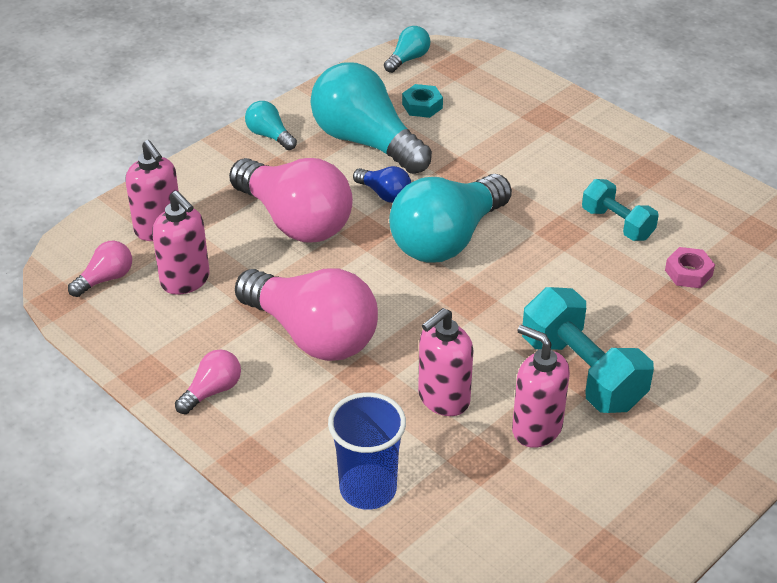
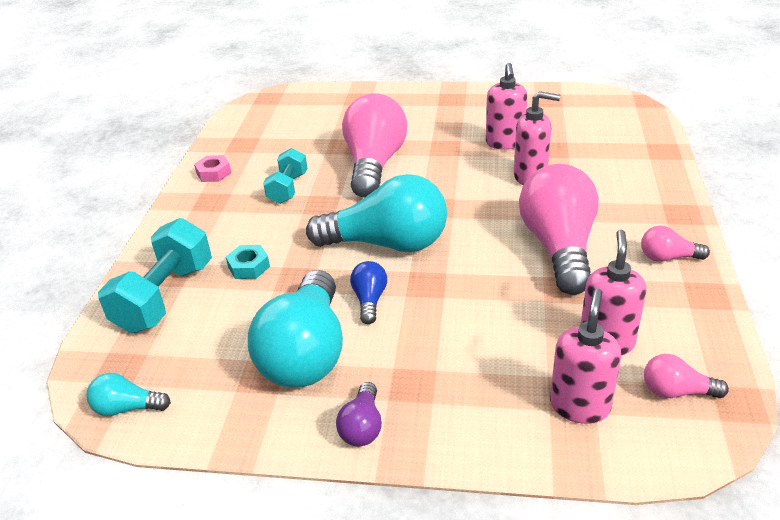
camera: 125 degrees left, 5 degrees down
pink light bulb [229,158,353,243] -> pink light bulb moved to [342,93,407,198]
turquoise light bulb [245,101,297,150] -> purple light bulb [336,382,382,446]
blue cup [328,392,406,510] -> none
turquoise nut [402,84,443,118] -> turquoise nut moved to [226,245,270,279]
turquoise dumbbell [522,287,654,413] -> turquoise dumbbell moved to [98,218,212,334]
pink nut [665,247,715,288] -> pink nut moved to [194,155,231,182]

